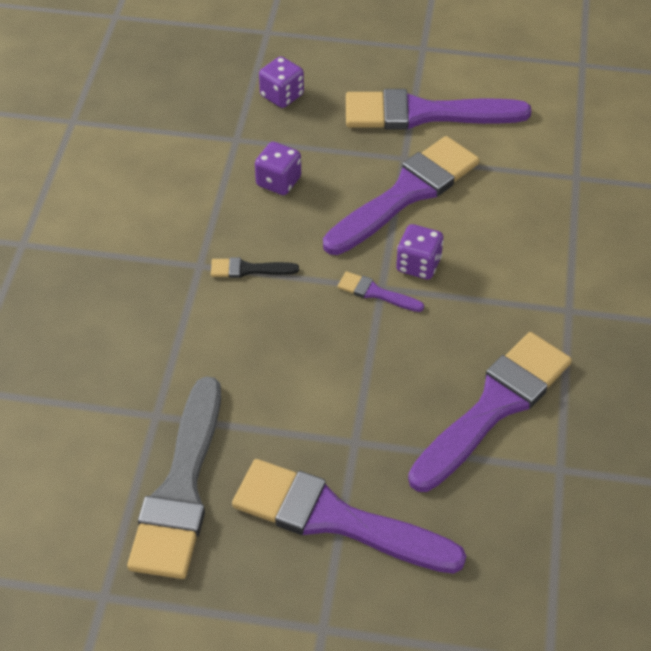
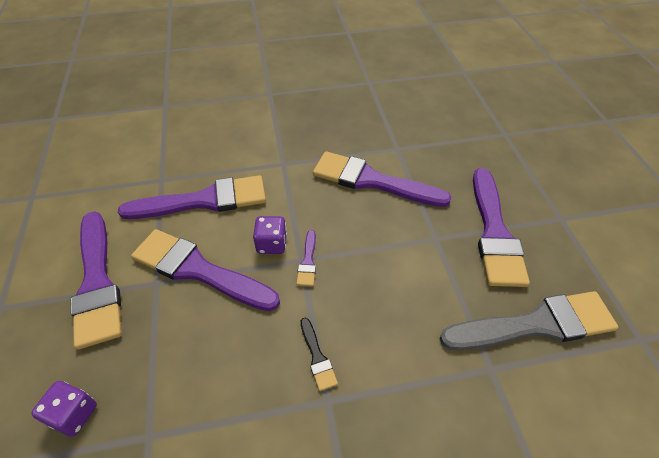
camera: 110 degrees left, 0 degrees up
purple dice [255,142,301,195] -> none
none -> purple brush [118,175,266,219]

